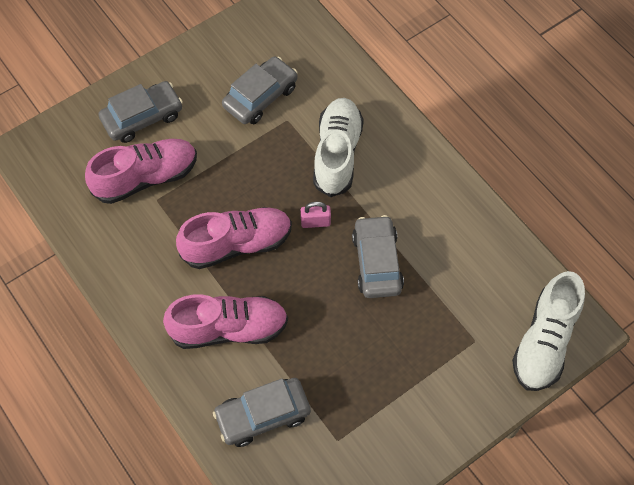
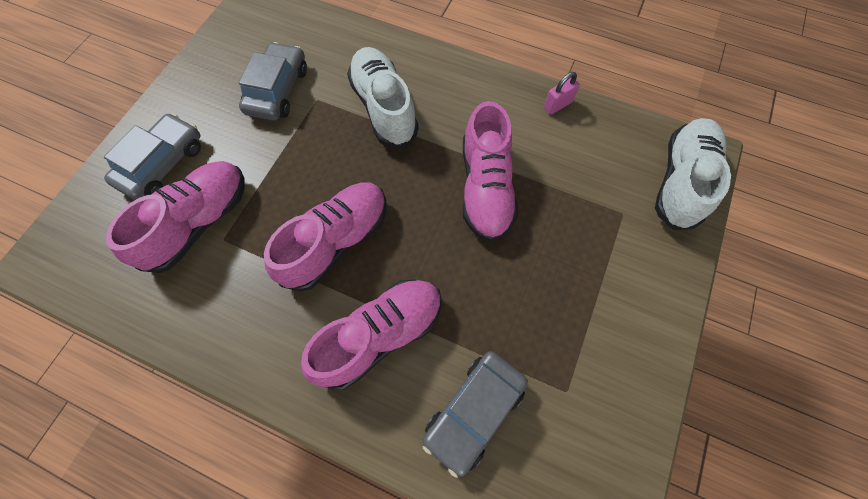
camera: 30 degrees left, 5 degrees up
pink padlock [301,202,331,228] -> pink padlock moved to [544,72,580,114]
grey car [352,215,404,298] -> pink shoe [463,101,518,242]
white shoe [512,271,585,391] -> white shoe turned 150 degrees counterclockwise [655,118,731,230]

